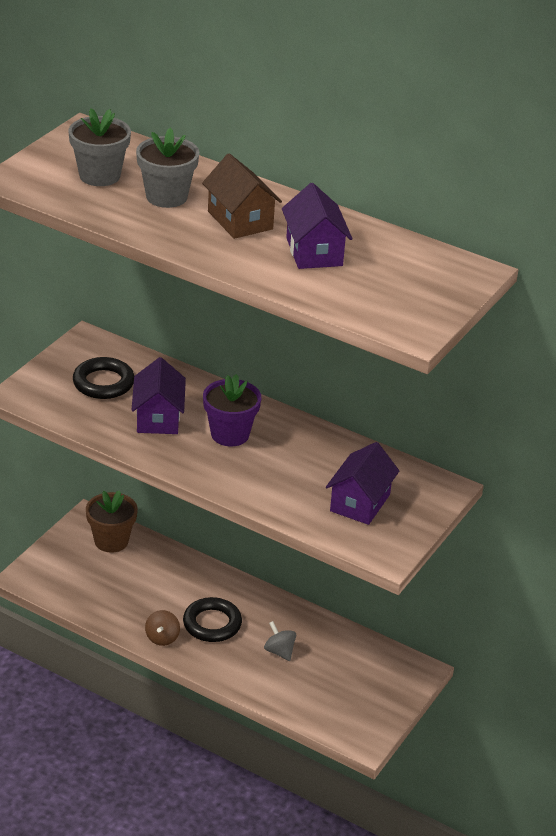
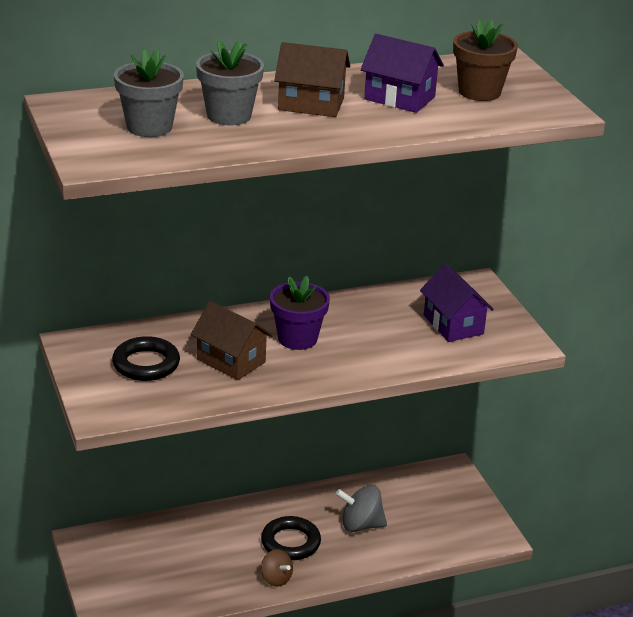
camera: 50 degrees left, 5 degrees down
brown flower pot [86,490,138,553] -> brown flower pot moved to [453,19,518,101]
purple house [131,357,186,434] -> brown house [191,301,273,380]
grey spinning top [264,621,296,661] -> grey spinning top [336,485,387,532], size x1.53

